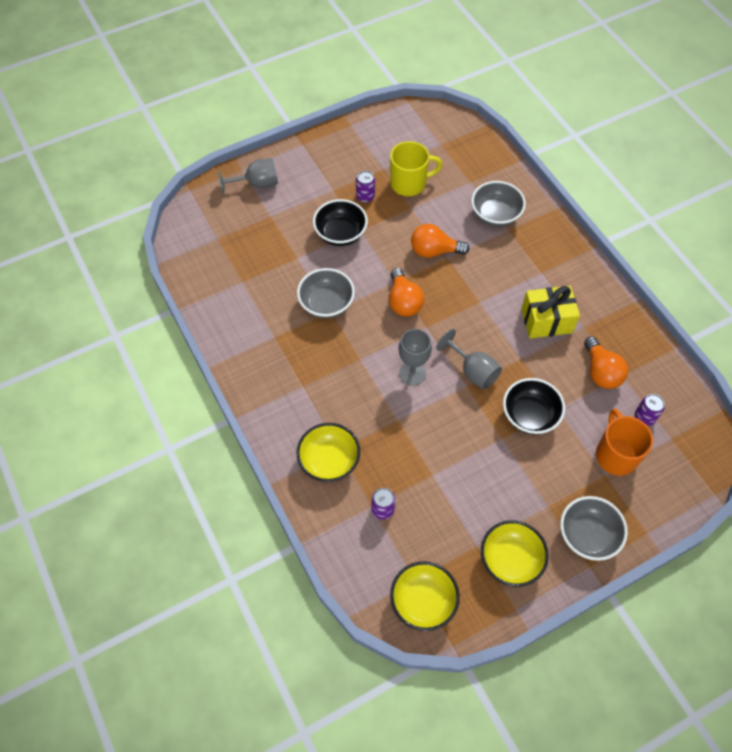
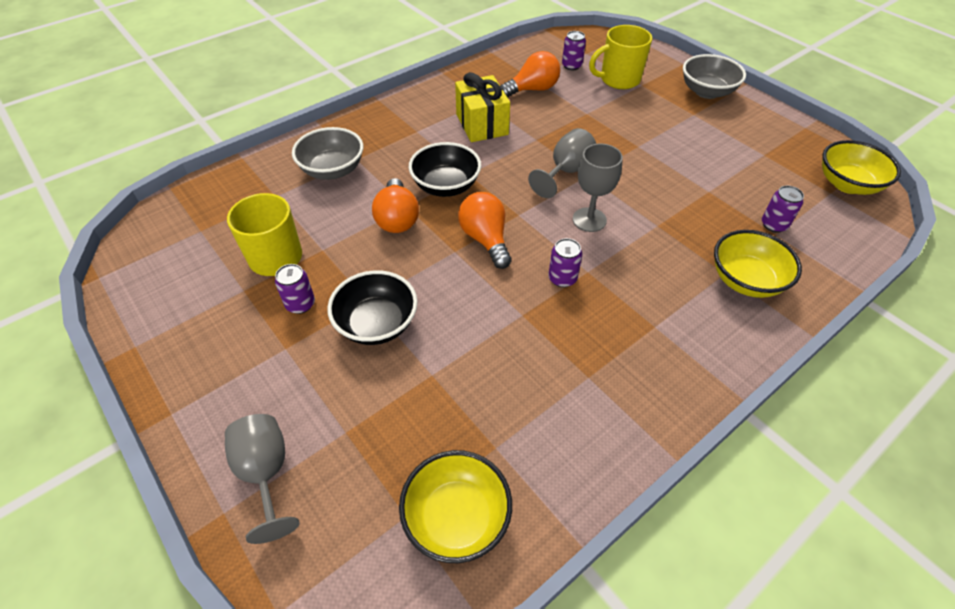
camera: 100 degrees left, 10 degrees down
grey bowl [297,268,355,318] -> none
orange light bulb [389,268,424,317] -> orange light bulb turned 90 degrees counterclockwise [458,192,512,269]
yellow bowl [481,520,549,587] -> yellow bowl moved to [399,450,512,563]
black bowl [503,378,565,434] -> black bowl moved to [409,142,481,197]
orange mug [596,409,653,476] -> yellow mug [589,25,652,89]
none -> purple can [548,238,582,287]

